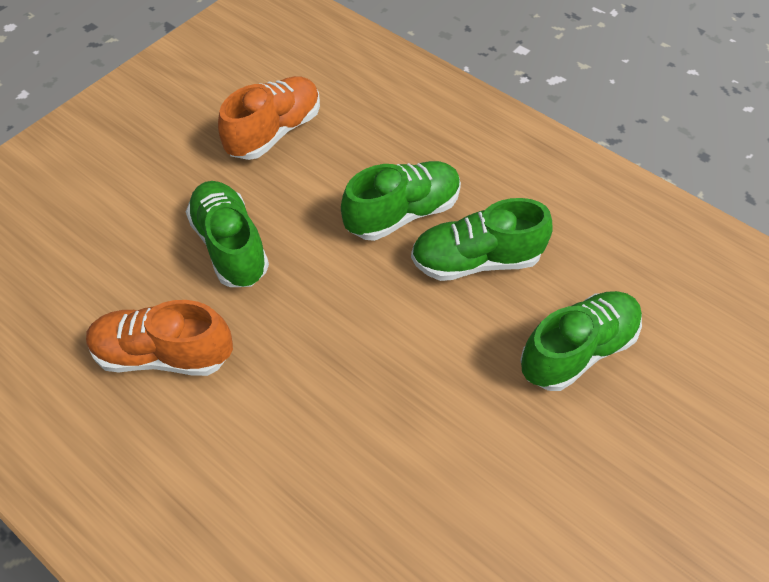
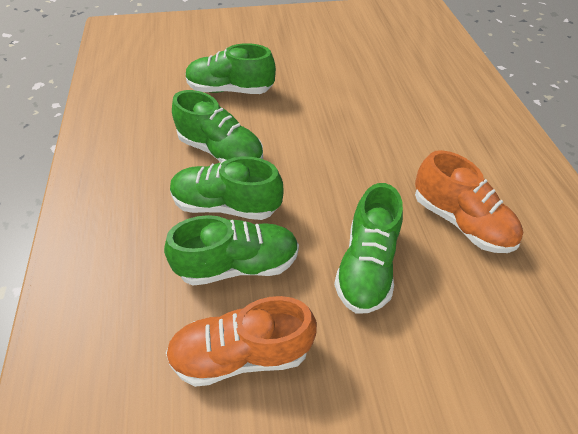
camera: 140 degrees left, 5 degrees down
none -> green shoe [164,215,299,286]

